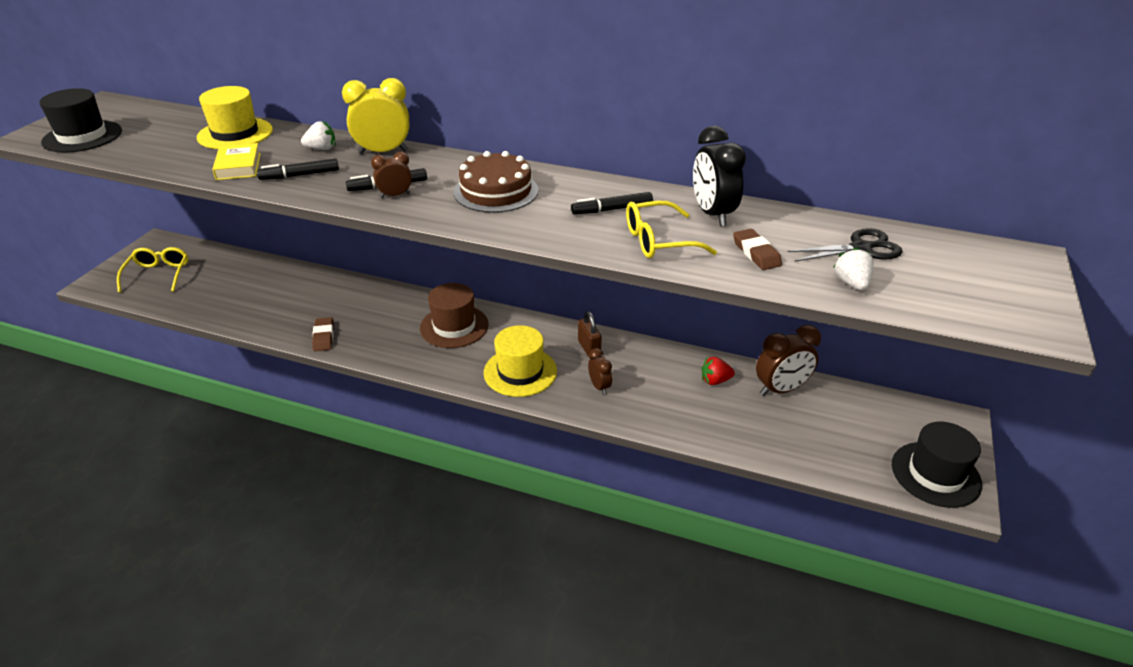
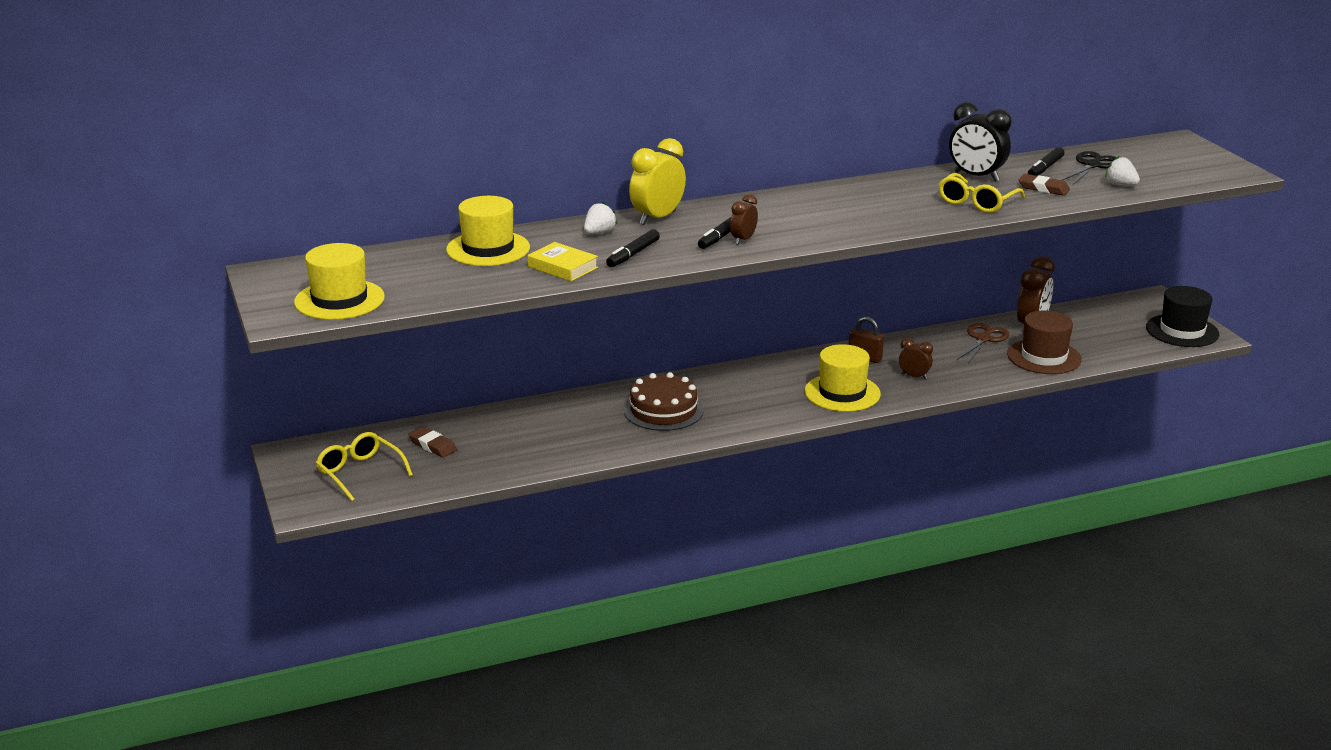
camera: 40 degrees left, 10 degrees down
black hat [39,88,122,153] -> yellow hat [294,243,385,320]
brown eraser [312,317,334,351] -> brown eraser moved to [408,427,457,458]
brown hat [420,283,489,348] -> brown hat moved to [1007,311,1082,374]
brown cake [454,151,538,213] -> brown cake moved to [624,372,704,431]
black marker [571,192,653,214] -> black marker moved to [1028,147,1065,176]
red strawberry [702,357,735,385] -> brown scissors [956,323,1009,364]

